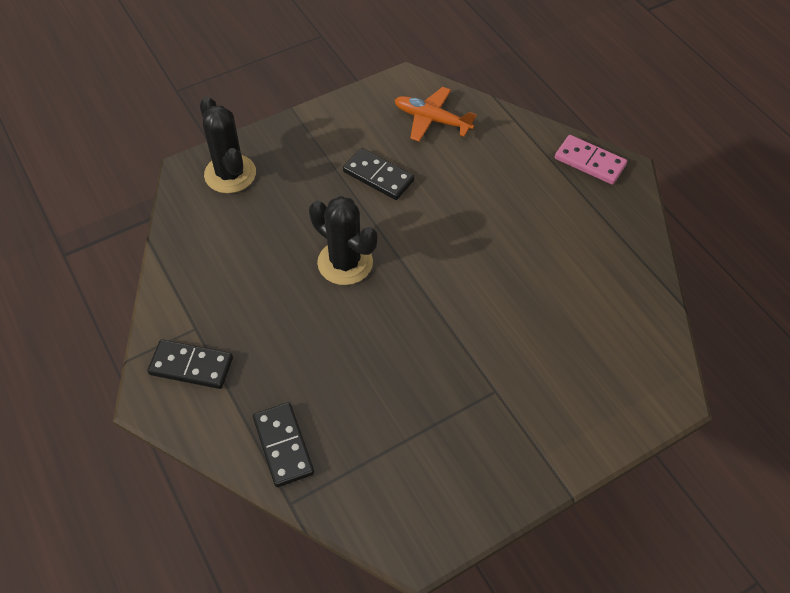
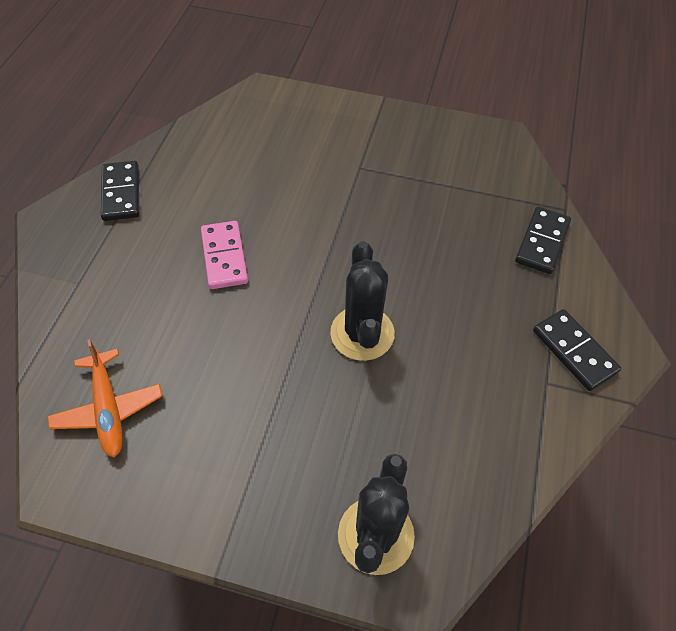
camera: 135 degrees left, 0 degrees up
black domino [343,148,415,200] -> black domino moved to [101,161,140,221]
pink domino [555,135,627,185] -> pink domino moved to [201,221,248,289]

